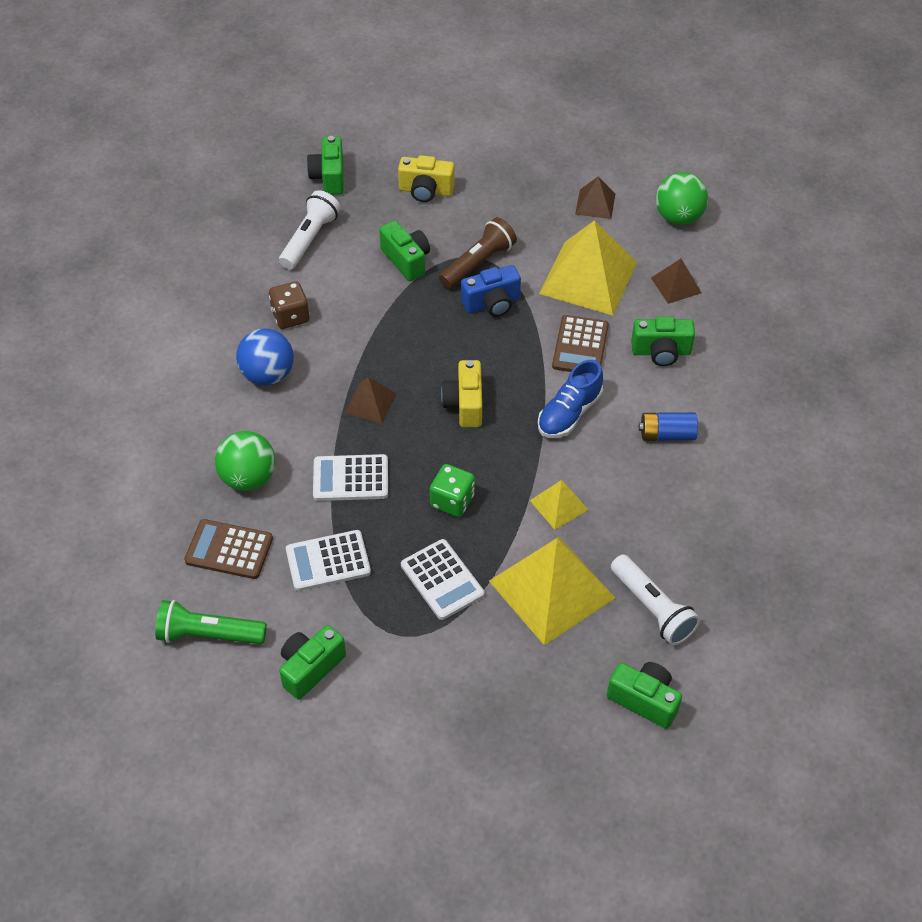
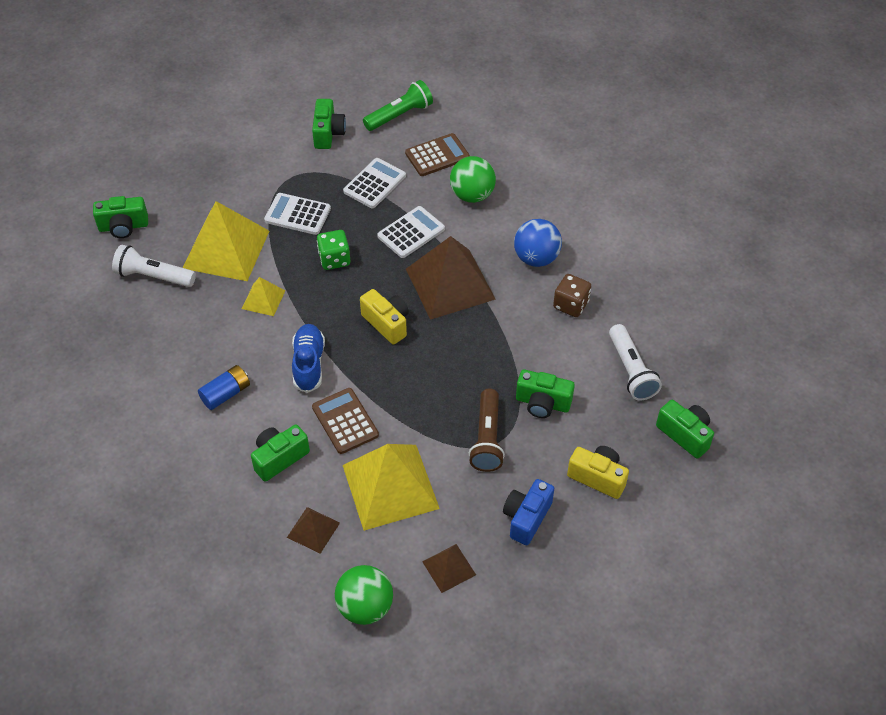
camera: 140 degrees right, 0 degrees up
brown pyramid [345,377,396,423] -> brown pyramid [406,236,496,320], size x2.05
yellow camera [398,155,454,202] -> yellow camera turned 60 degrees clockwise [567,446,629,499]
blue camera [461,265,521,317] -> blue camera moved to [503,479,554,545]

